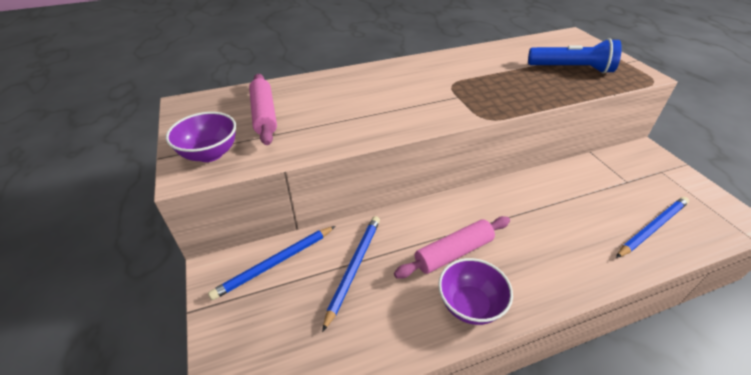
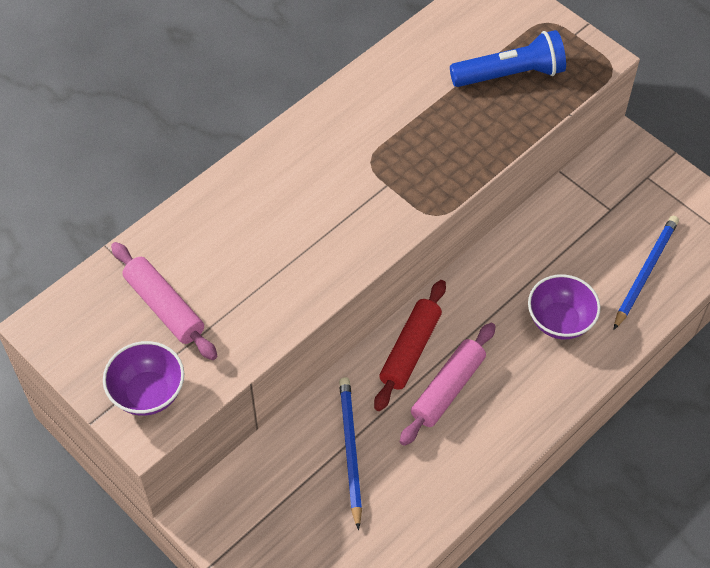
camera: 25 degrees left, 15 degrees up
blue pencil [208,226,335,300] -> none
purple bowl [438,258,513,325] -> purple bowl moved to [528,274,601,340]
none -> red rolling pin [374,280,446,411]

